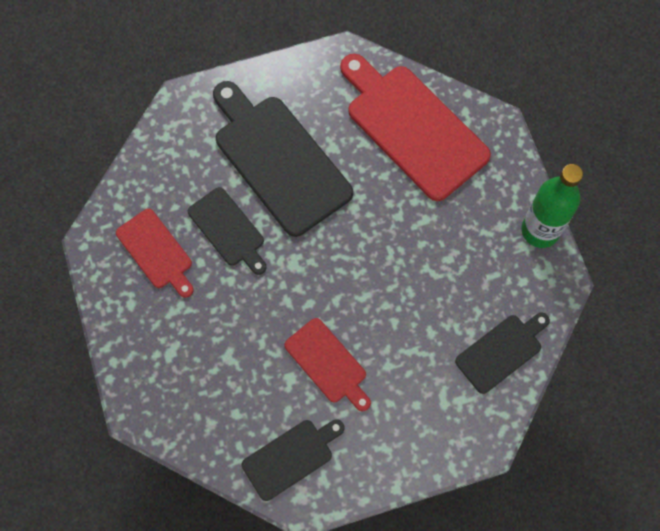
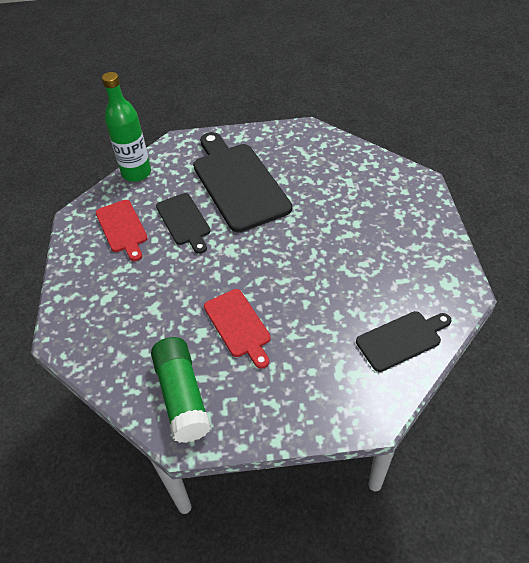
camera: 15 degrees right, 20 degrees down
black cutting board [242,419,345,501] -> green glue stick [151,337,211,443]
red cutting board [340,54,491,201] -> none
green bottle [521,164,583,248] -> green bottle moved to [102,72,151,182]

